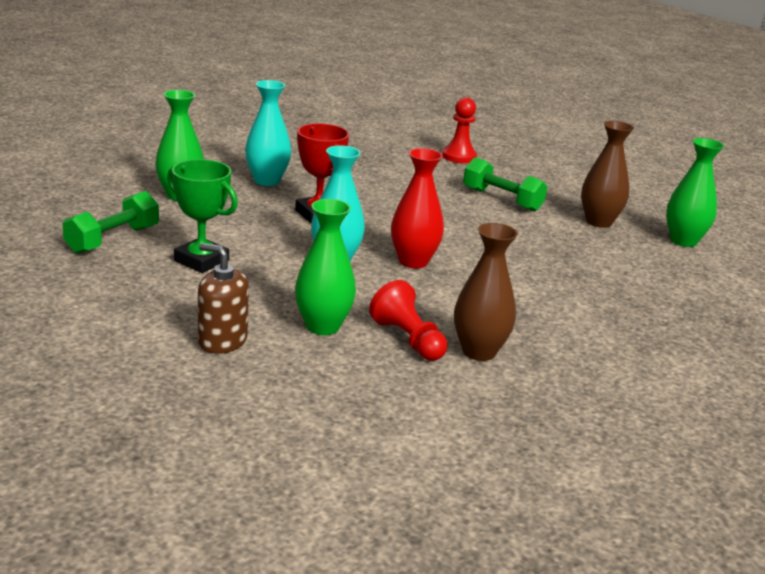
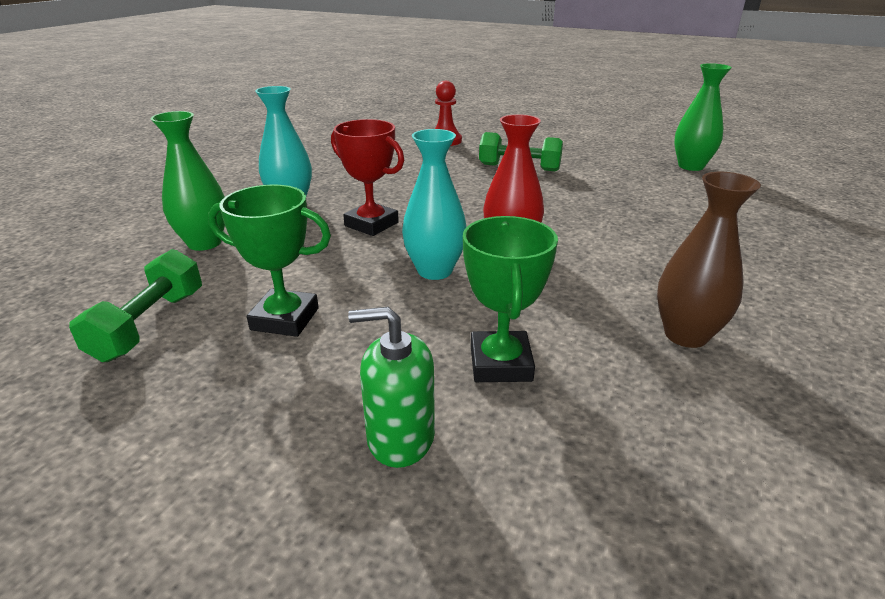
camera: 20 degrees left, 5 degrees up
brown soap dispenser [198,243,249,354] -> green soap dispenser [348,307,435,468]
green vase [295,199,356,335] -> green trophy [463,216,558,382]
red pawn [369,280,447,361] -> none
brown vase [581,121,634,228] -> none

